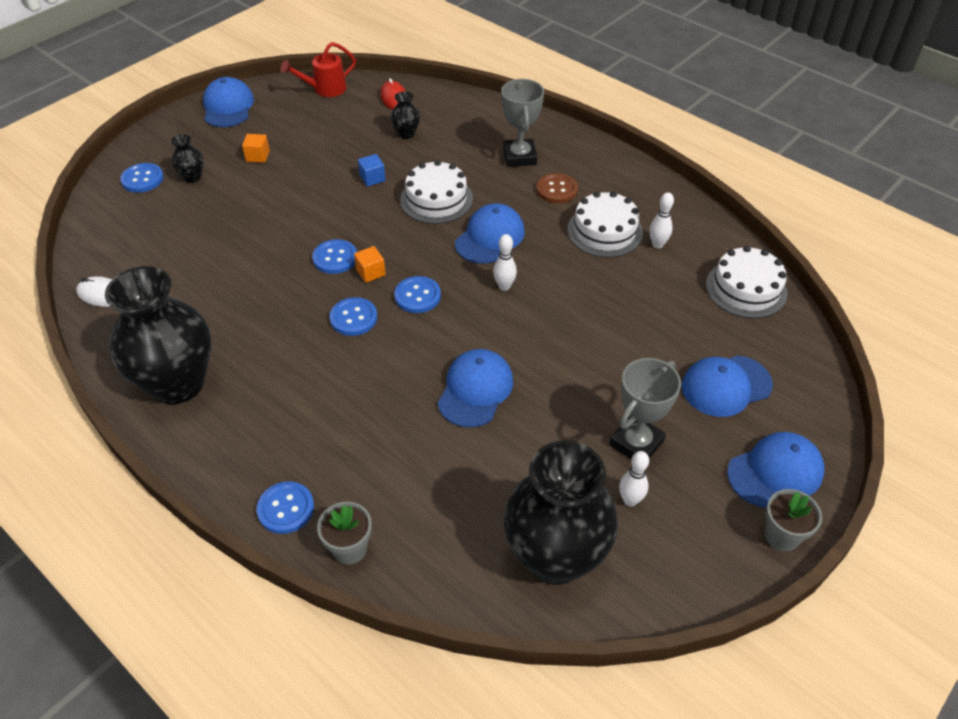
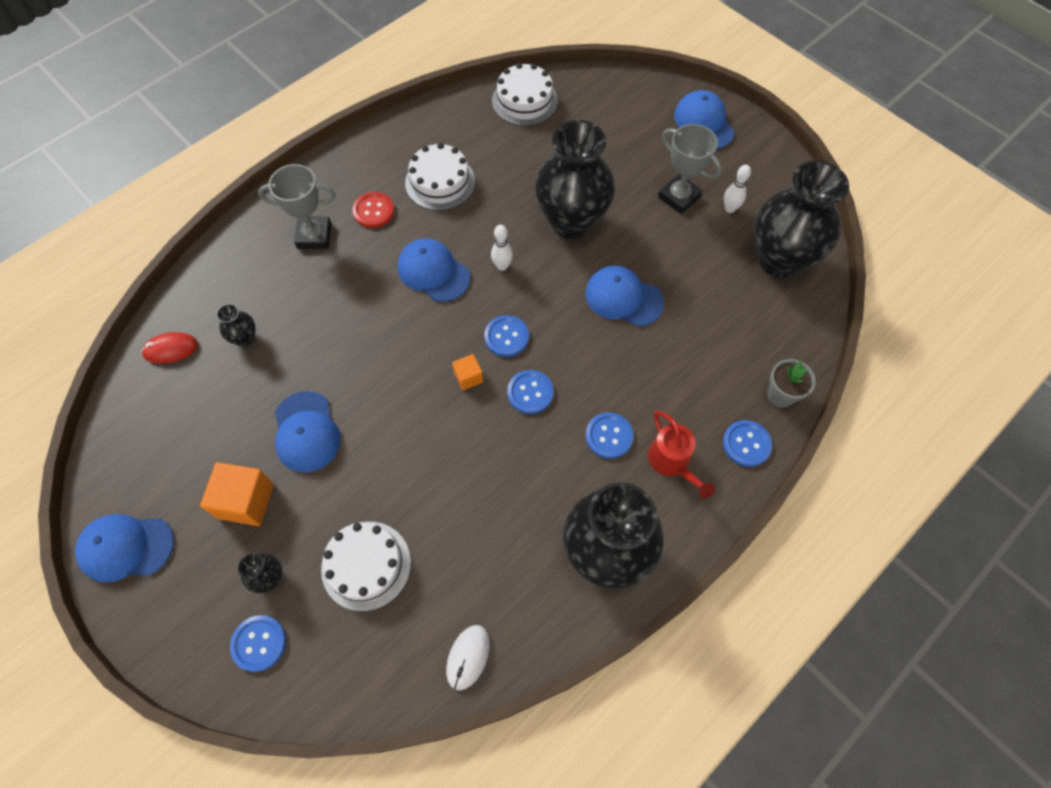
camera: 85 degrees left, 15 degrees up
orange cube [242,134,270,163] -> orange cube [200,462,274,526], size x1.83
red watering can [281,42,356,97] -> red watering can moved to [648,411,715,499]
blue button [312,239,357,274] -> blue button moved to [586,412,633,459]
blue cube [358,154,386,187] -> none
white cake [400,160,473,224] -> white cake moved to [321,522,411,611]
brown button [536,173,578,204] -> red button [352,192,394,228]
white bowling pin [649,192,674,249] -> none
blue cap [682,355,773,417] -> blue cap moved to [275,391,341,473]
grey flower pot [765,489,822,551] -> none
none -> black vase [535,120,615,239]

